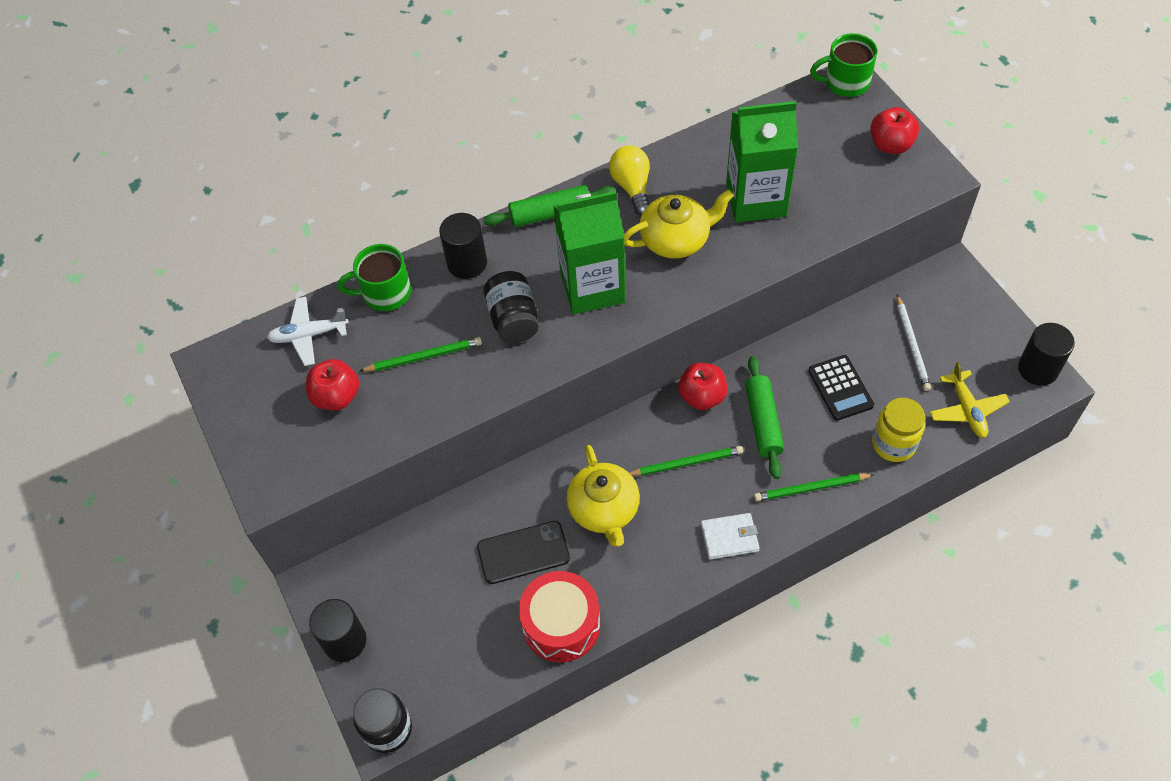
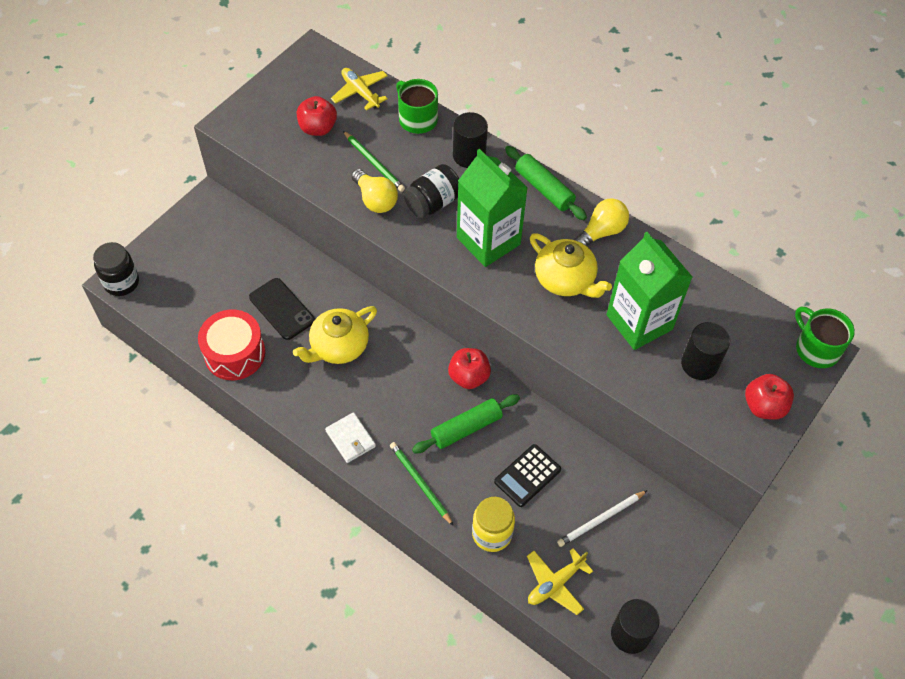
camera: 60 degrees right, 0 degrees up
white plane [267,297,349,366] -> yellow plane [331,68,388,110]
black cylinder [309,599,366,662] -> black cylinder moved to [681,322,730,380]
green pencil [629,446,743,476] -> none
none -> yellow light bulb [351,169,398,213]

